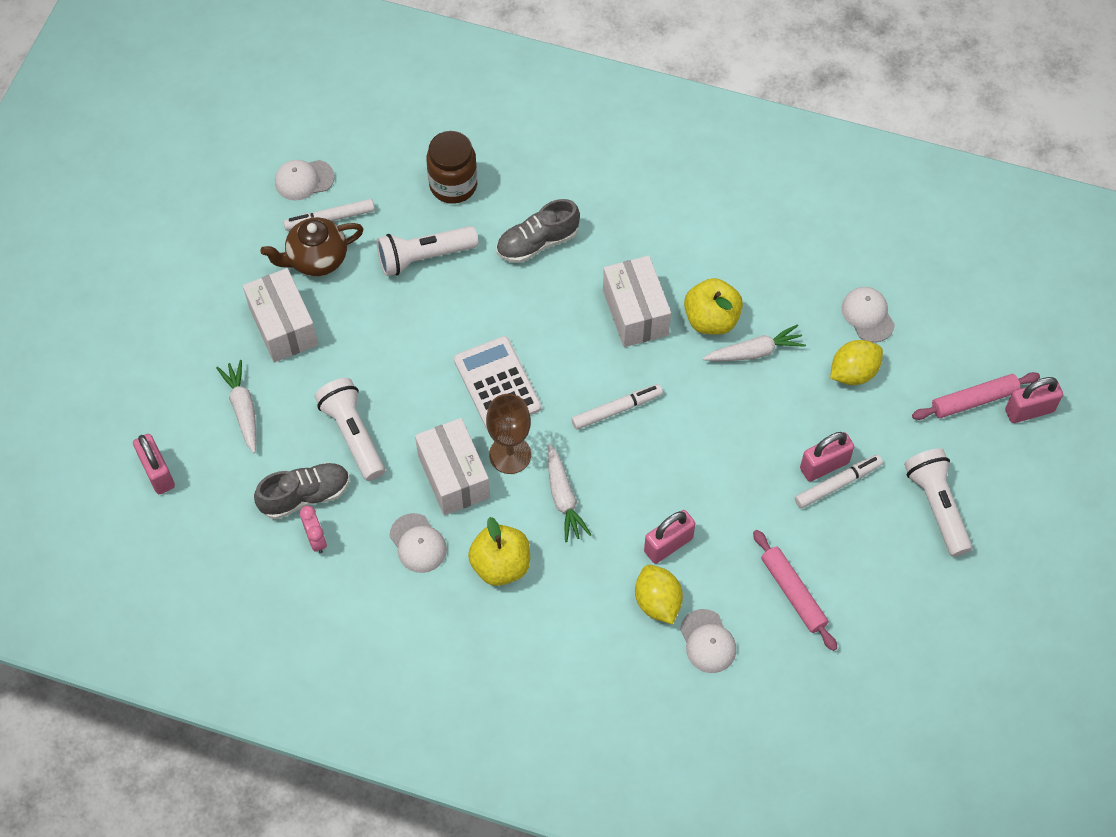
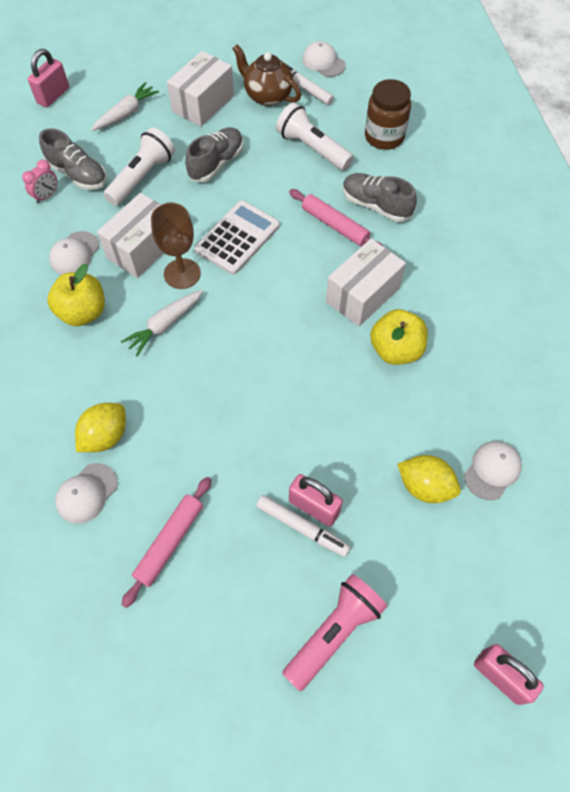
camera: 60 degrees right, 0 degrees up
white marker [571,384,663,430] -> none
pink padlock [644,510,696,564] -> none
white carrot [703,324,806,361] -> none
white flashlight [904,448,972,557] -> pink flashlight [282,574,387,691]
pink rolling pin [912,372,1040,420] -> pink rolling pin moved to [289,189,383,246]
none -> grey shoe [185,127,244,182]

